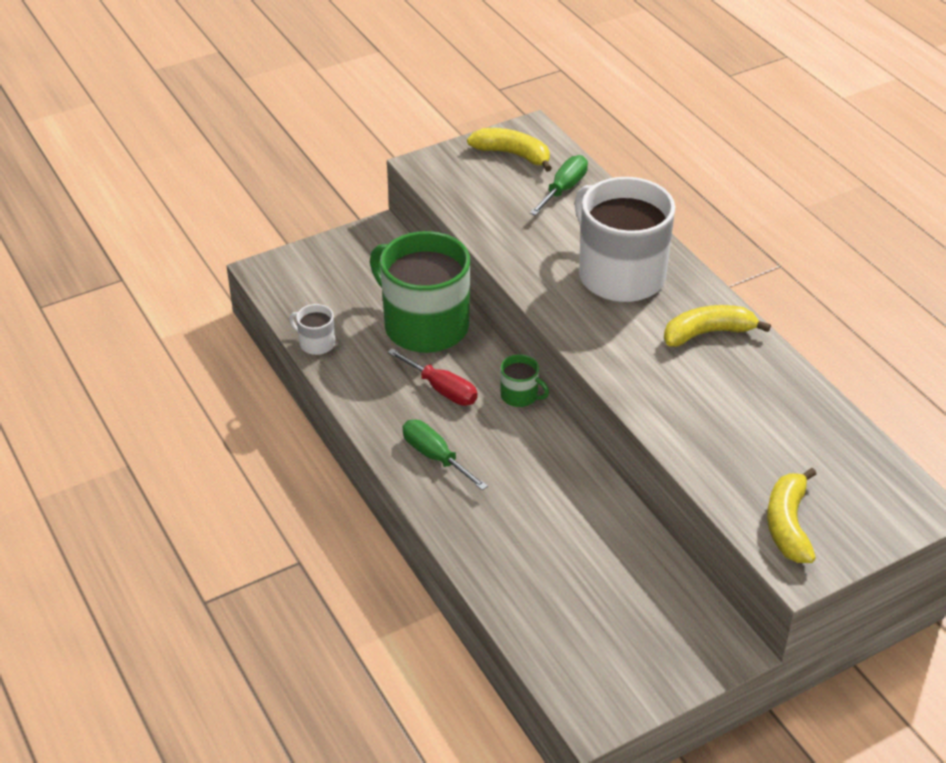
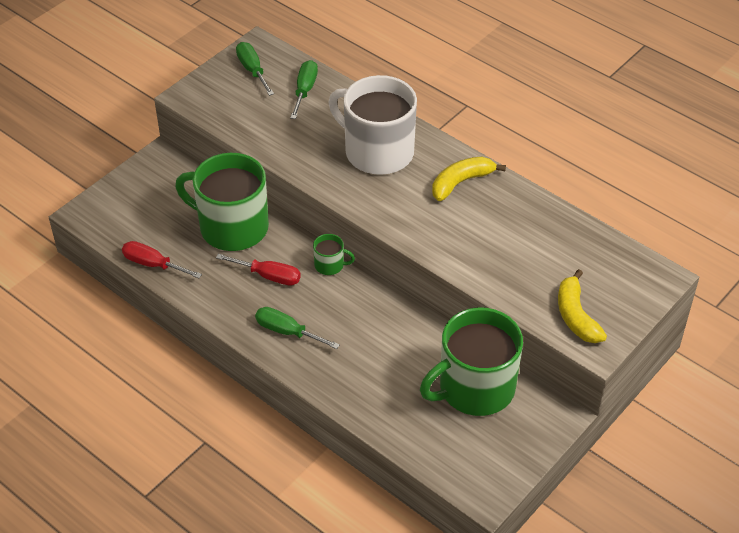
camera: 20 degrees left, 5 degrees up
white mug [289,304,335,355] -> red screwdriver [122,241,202,278]
yellow banana [467,128,552,172] -> green screwdriver [236,42,274,96]
none -> green mug [420,307,523,416]

